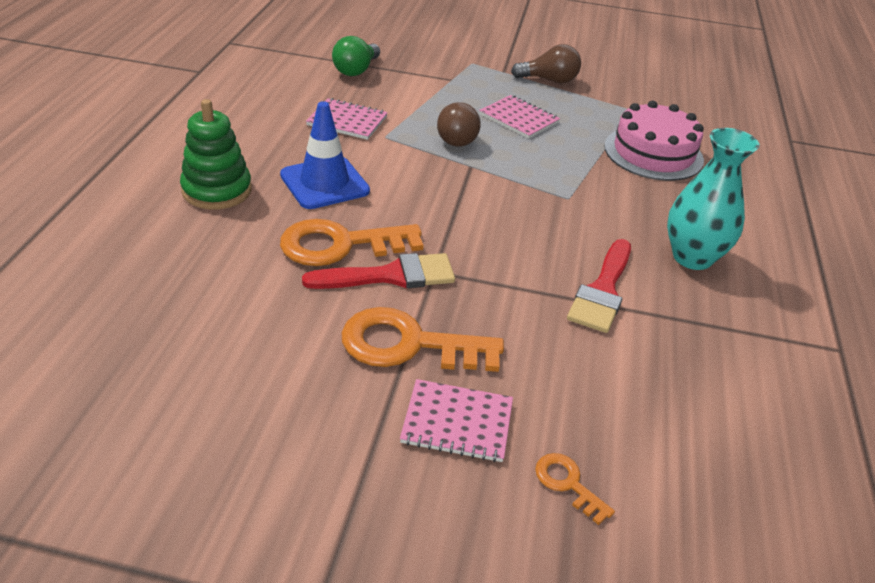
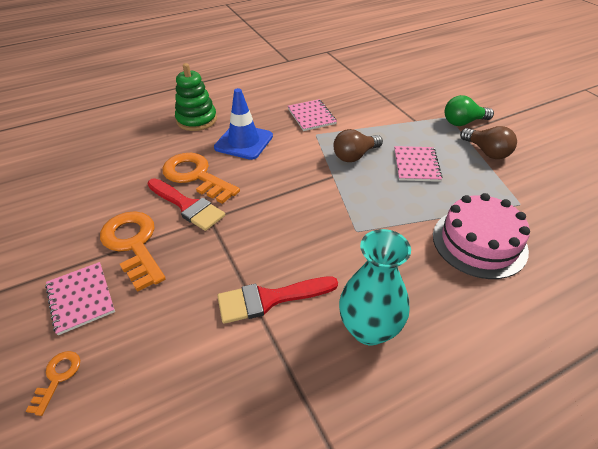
camera: 55 degrees right, 5 degrees up
green light bulb [332,36,380,76] -> green light bulb moved to [445,95,494,126]

